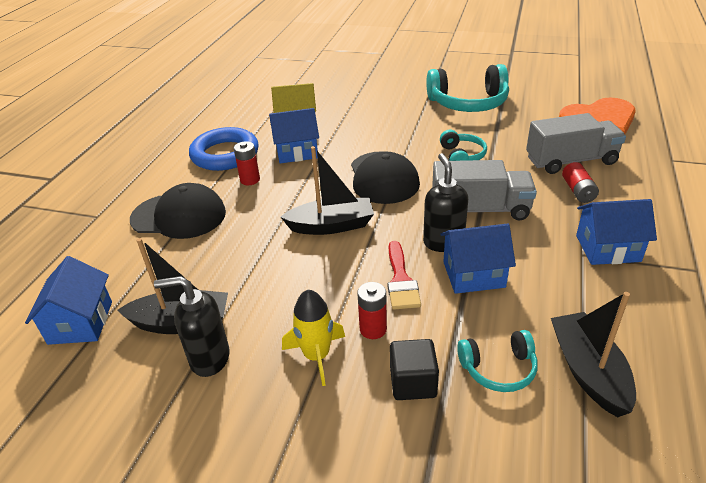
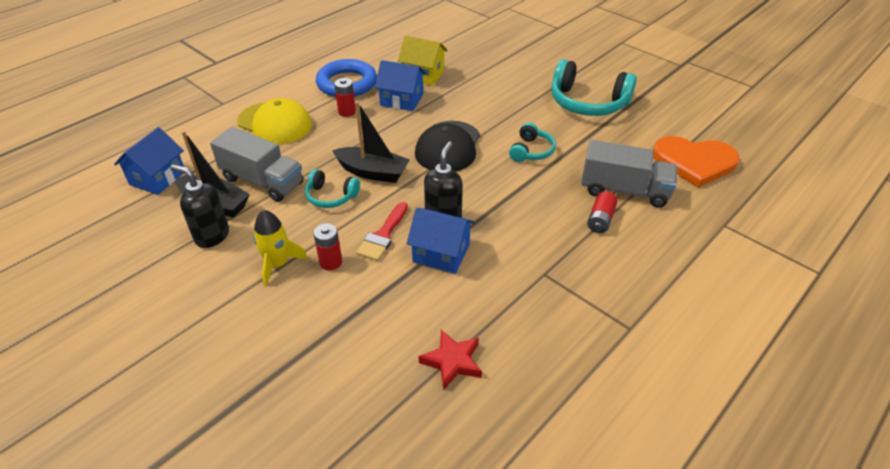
camera: 25 degrees right, 5 degrees up
black cap [130,183,226,239] -> yellow cap [237,98,312,144]
black cube [390,339,439,400] -> none
grey truck [432,160,537,220] -> grey truck moved to [210,127,303,202]
turquoise headphones [457,330,538,392] -> turquoise headphones moved to [305,169,360,208]
black boat [551,292,636,417] -> red star [419,330,482,390]
blue house [576,199,657,265] -> none

